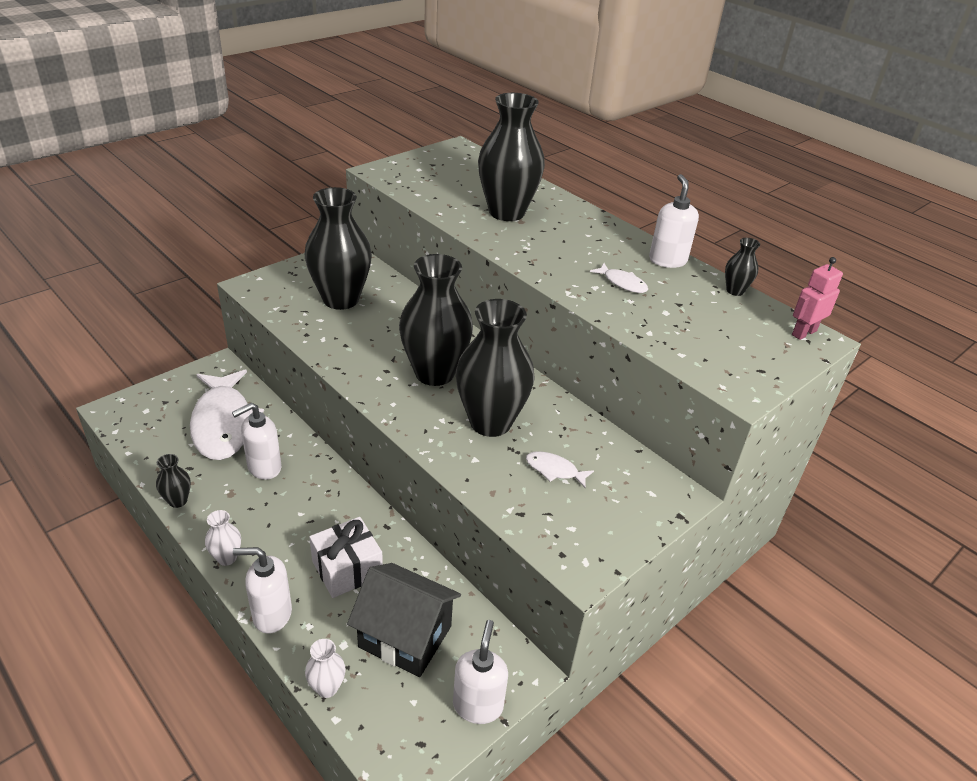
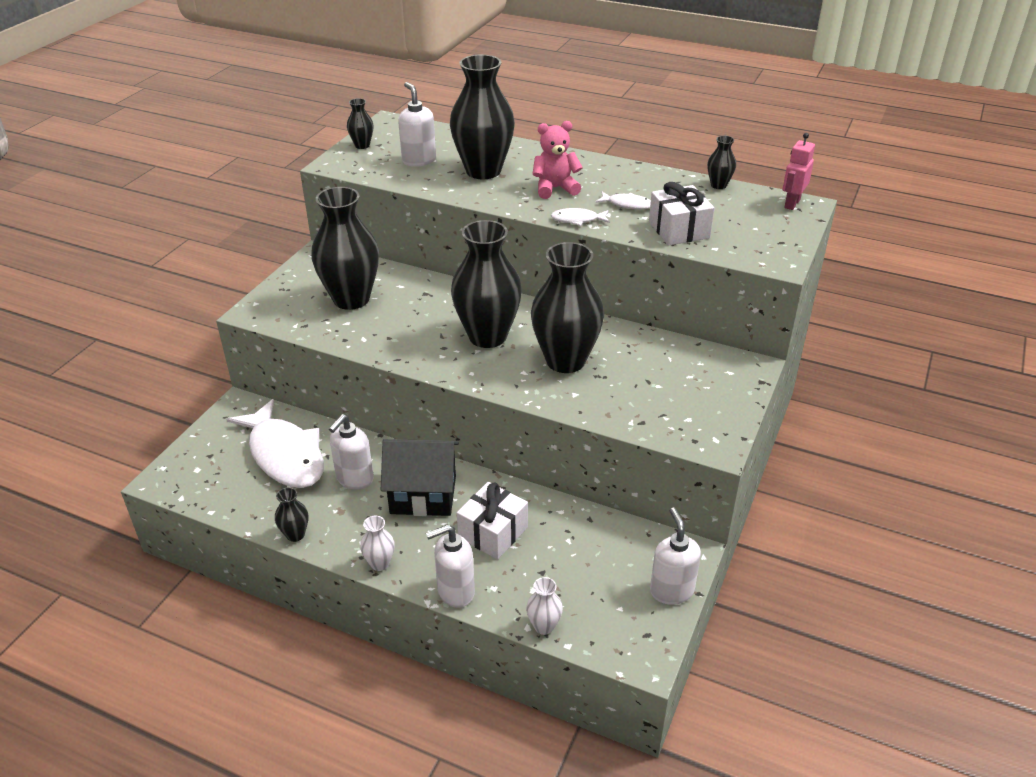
camera: 20 degrees left, 0 degrees up
black house [347,563,461,677] -> black house moved to [381,439,459,516]
white fish [526,451,594,488] -> white fish moved to [551,208,610,226]
white soap dispenser [649,174,699,268] -> white soap dispenser moved to [398,82,436,167]
none -> black vase [347,98,374,149]
none -> pink teddy bear [532,121,583,199]
none -> white gift [649,182,714,245]

